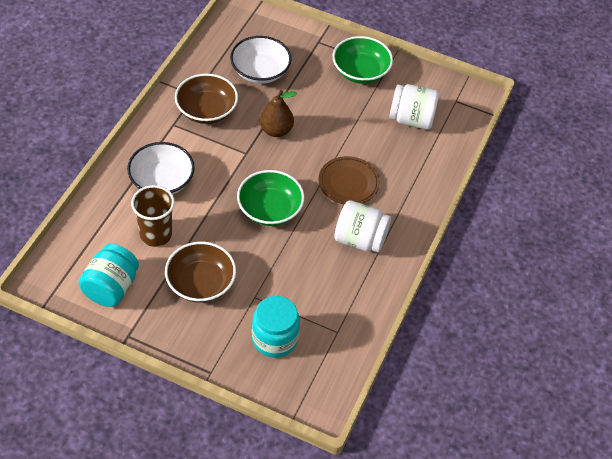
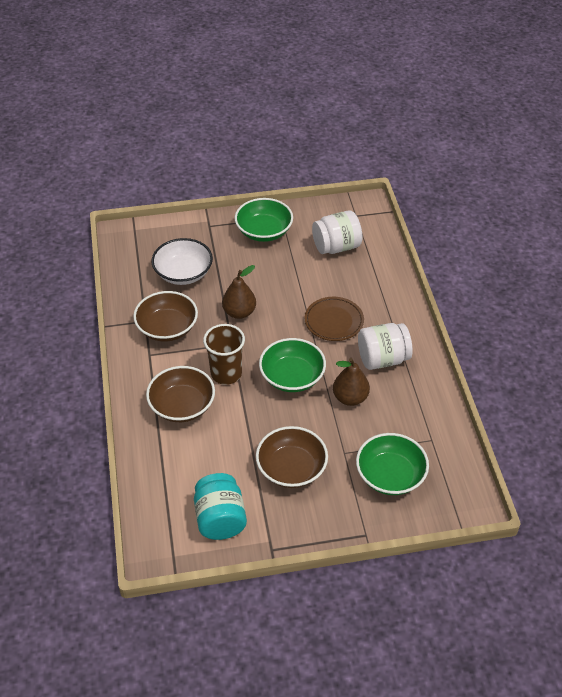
camera: 30 degrees left, 5 degrees down
white bowl [127,142,195,195] -> brown bowl [146,366,215,422]
brown cup [131,185,175,247] -> brown cup moved to [203,324,245,385]
turquoise jar [252,296,300,358] -> green bowl [356,433,429,495]
none -> brown pear [333,358,370,406]

